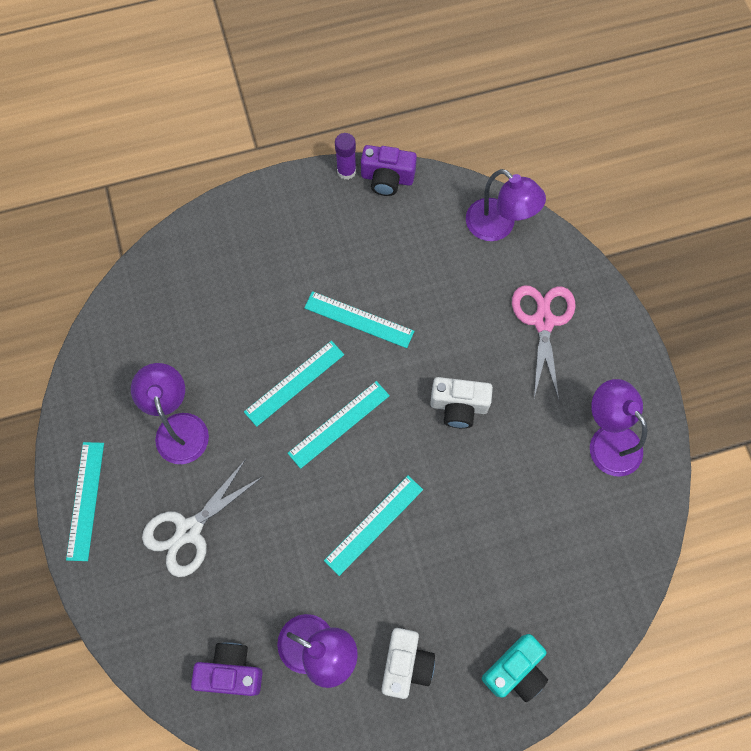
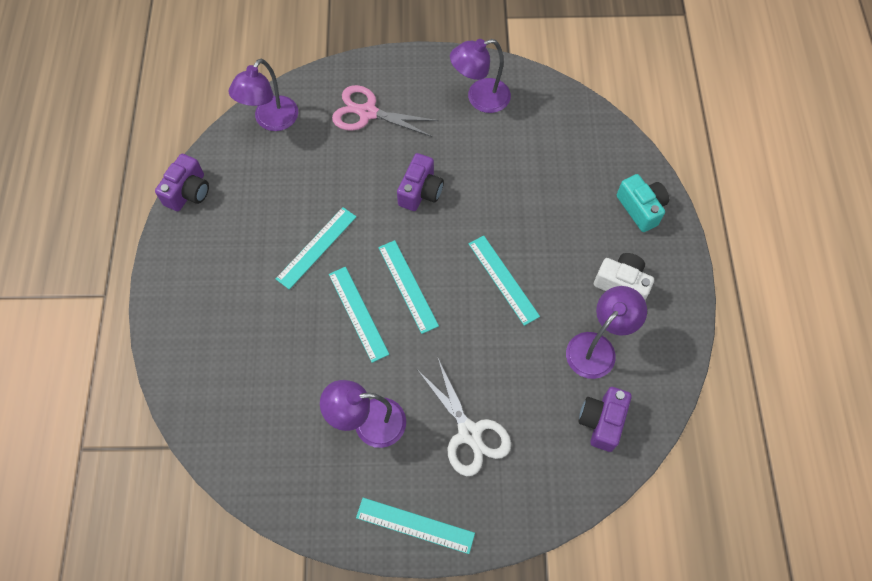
camera: 75 degrees left, 5 degrees down
purple glue stick [335,133,356,180] -> none
white camera [430,377,493,428] -> purple camera [397,153,444,211]
purple lamp [466,169,546,241] -> purple lamp turned 150 degrees clockwise [229,59,298,131]

